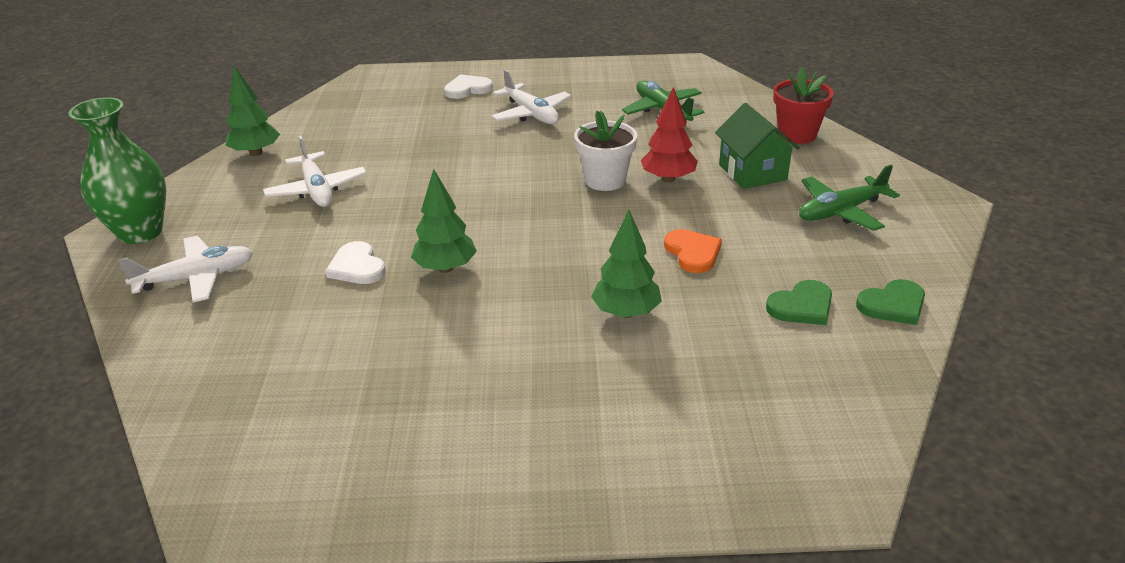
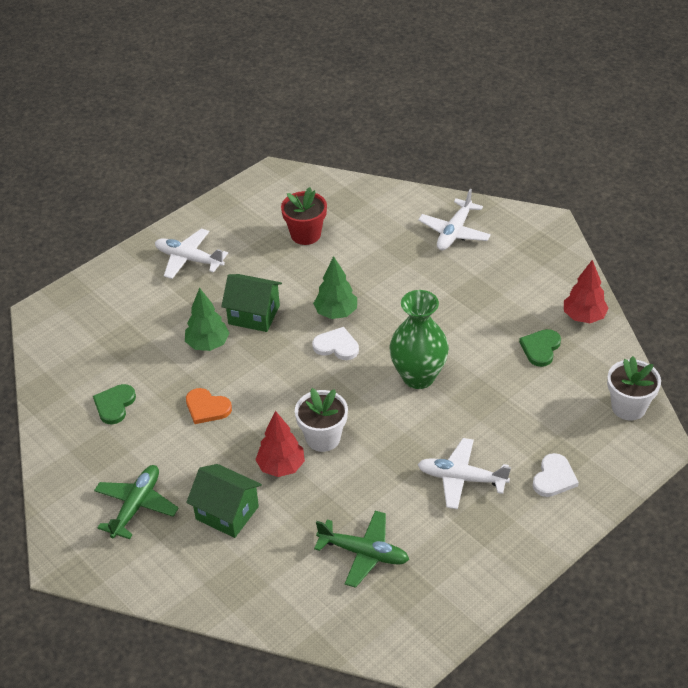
camera: 140 degrees right, 10 degrees up
green vase [69,97,166,244] -> green vase moved to [390,290,449,389]
green tree [226,66,280,156] -> red tree [564,260,609,323]
white plane [263,136,367,207] -> white plane moved to [155,228,228,279]
white heart [325,241,386,284] -> white heart moved to [312,327,359,360]
red flower pot [773,67,834,144] -> red flower pot moved to [281,187,327,245]
green heart [856,279,925,325] -> green heart moved to [519,329,561,367]
none -> green house [221,274,282,332]
none -> white flower pot [607,356,661,421]

